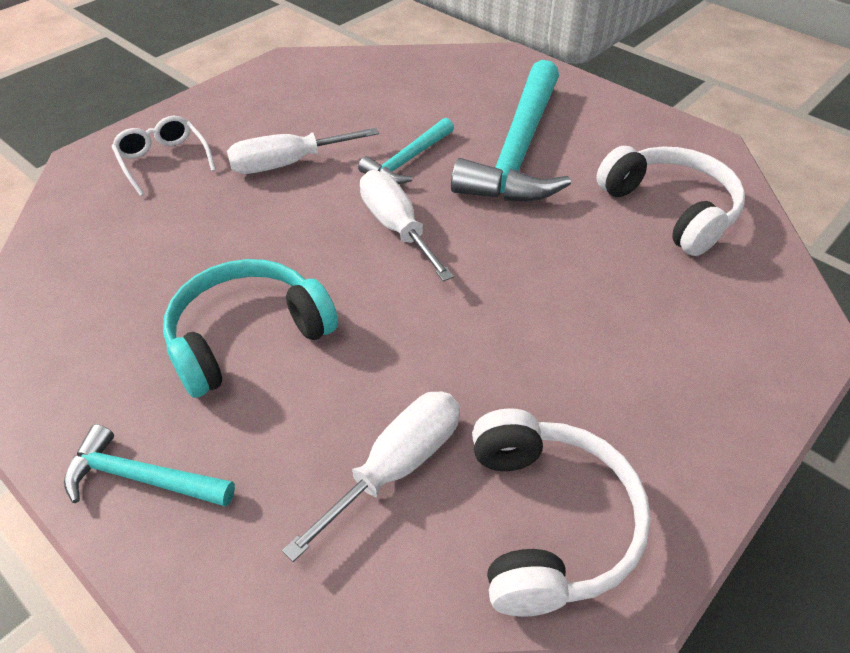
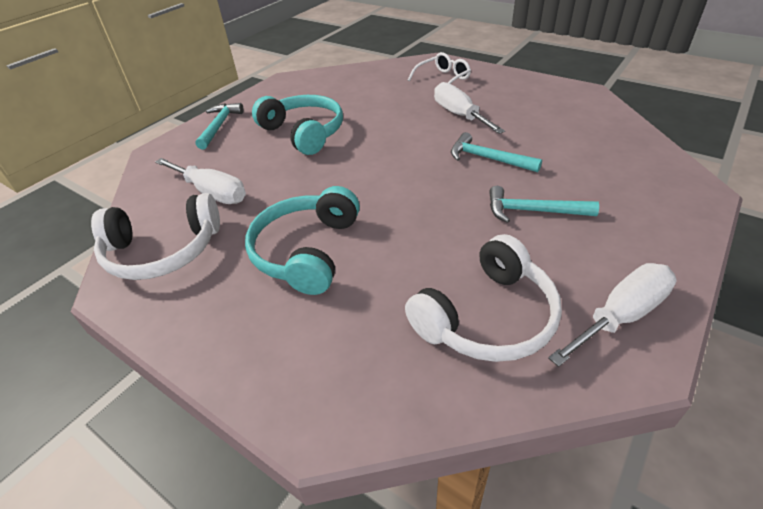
camera: 85 degrees right, 5 degrees down
white screwdriver [360,170,454,282] -> white screwdriver moved to [548,263,677,367]
turquoise hammer [451,60,571,202] -> turquoise hammer [489,186,599,223], size x0.50
none -> turquoise headphones [245,186,360,295]

